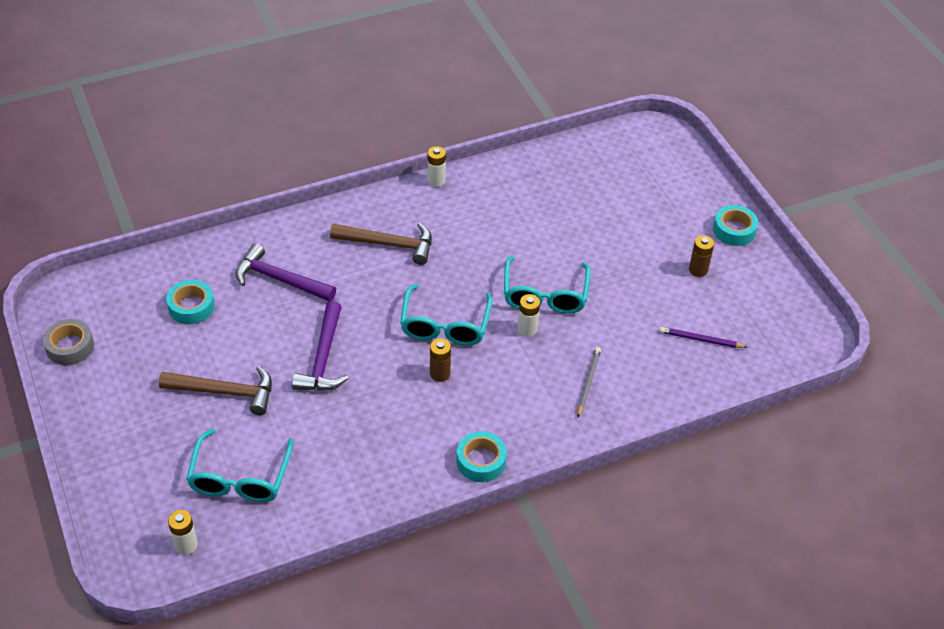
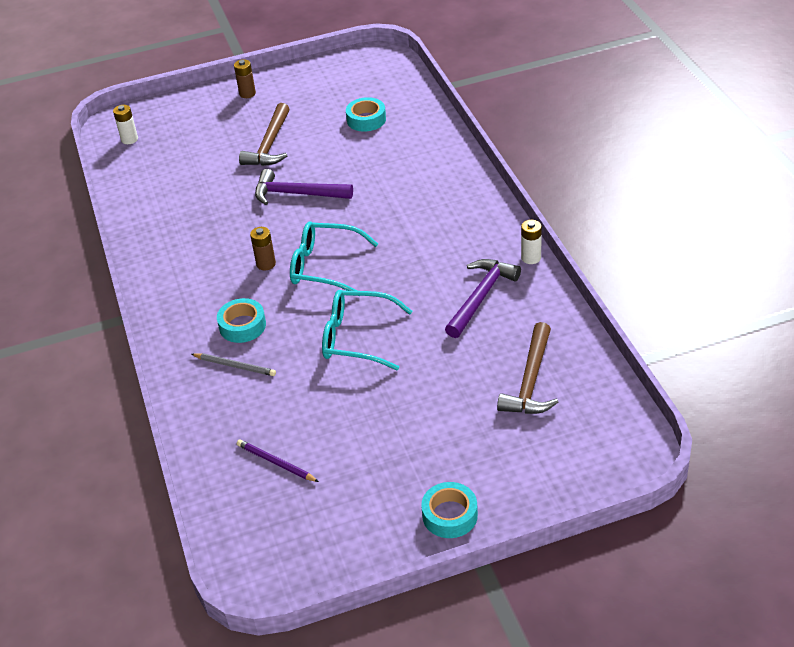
camera: 100 degrees right, 5 degrees down
grey tape [43,319,94,365] -> none
turquoise glasses [186,429,293,502] -> none
purple hammer [236,243,336,301] -> purple hammer moved to [445,259,521,338]
brown hammer [330,223,432,265] -> brown hammer moved to [497,322,558,414]
turquoise tape [456,431,507,482] -> turquoise tape moved to [217,298,266,343]
white battery [518,294,540,337] -> none
purple pencil [659,327,748,348] -> purple pencil turned 75 degrees counterclockwise [237,440,319,482]
brown battery [689,235,714,277] -> brown battery moved to [234,59,256,98]

